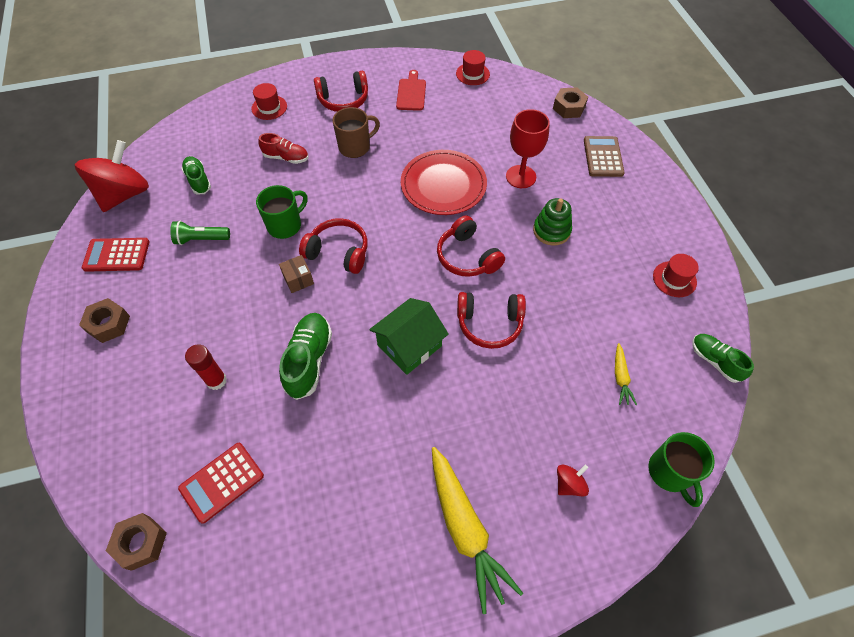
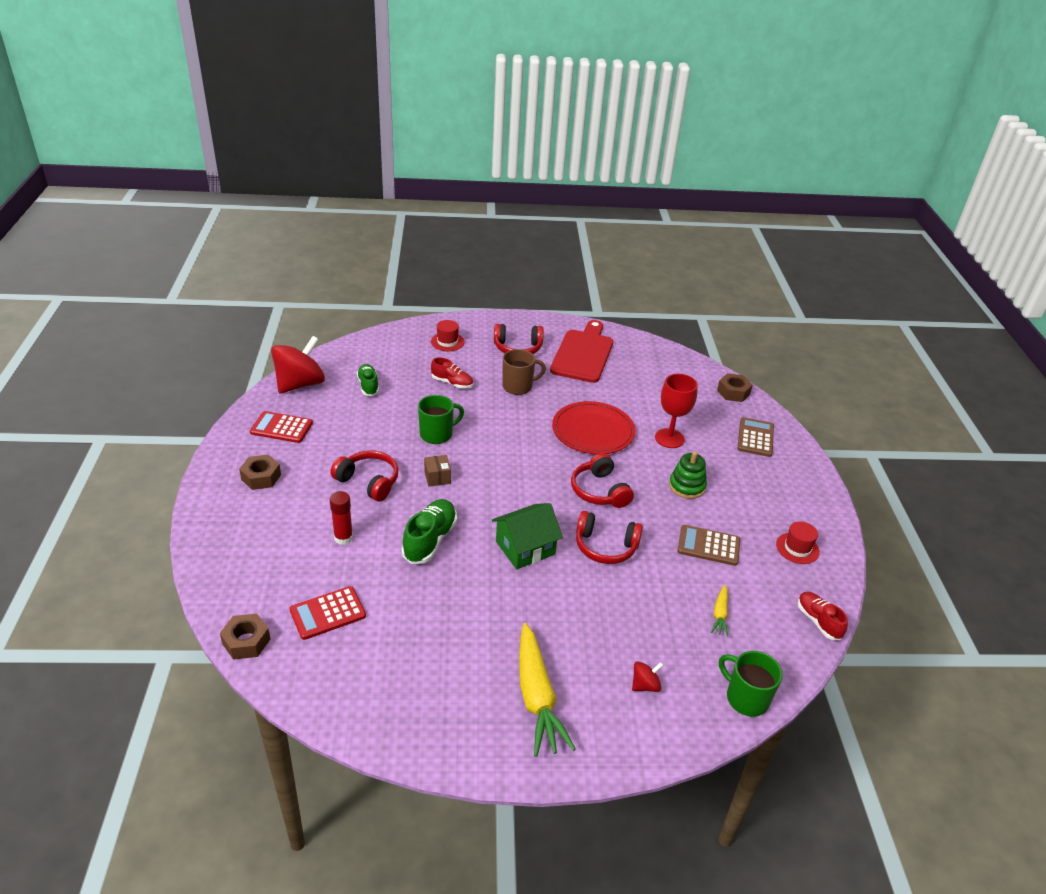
camera: 10 degrees right, 20 degrees down
green flashlight [170,221,230,245] -> none
red headphones [299,218,368,274] -> red headphones moved to [330,451,398,501]
red cutting board [396,70,426,111] -> red cutting board [550,320,613,383], size x1.87
red hat [456,50,490,85] -> none
green mug [648,432,715,507] -> green mug turned 135 degrees clockwise [719,651,783,717]
green shoe [692,334,754,383] -> red shoe [798,592,848,640]
none -> brown calculator [677,525,740,566]

